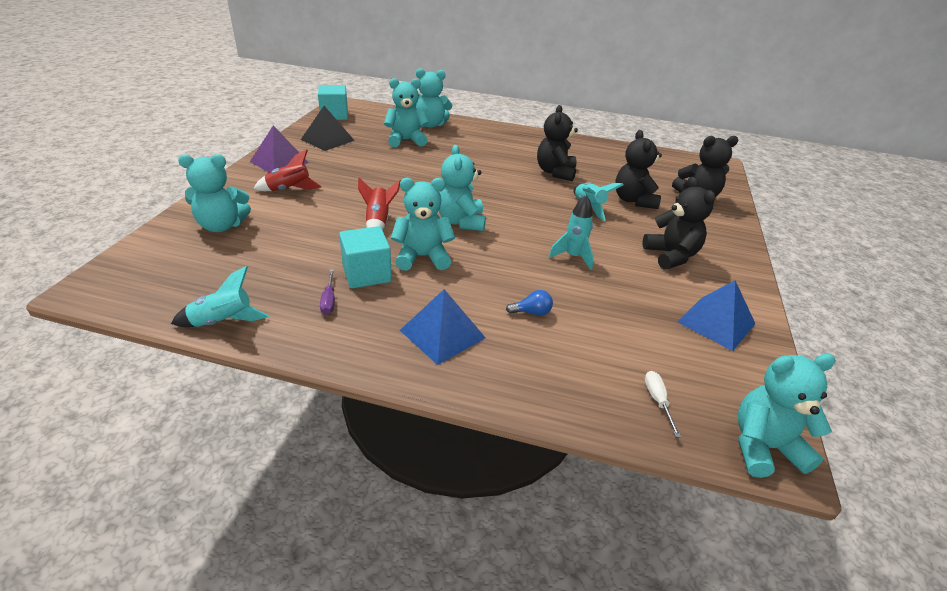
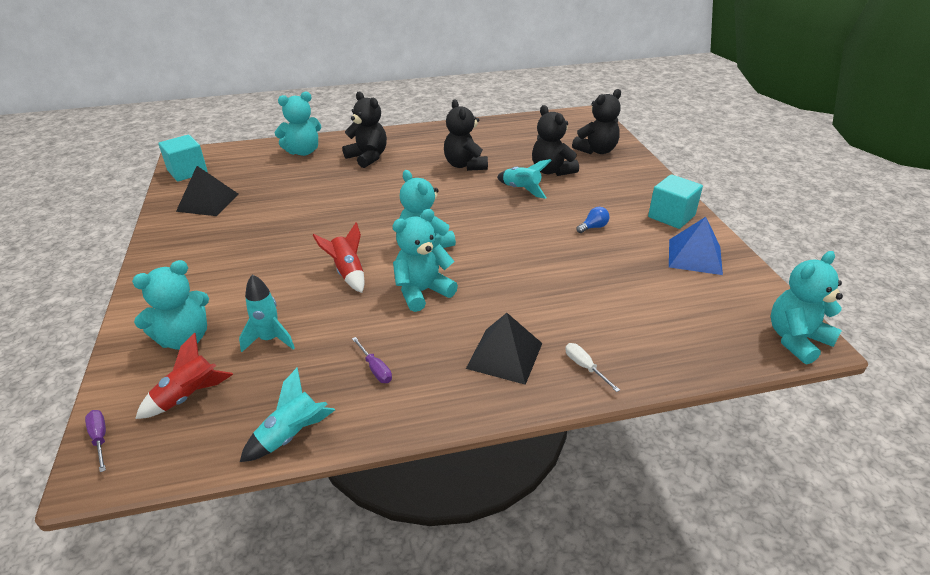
camera: 25 degrees left, 0 degrees up
purple pyramid [250,125,309,173] -> none
red rocket [253,149,322,191] -> red rocket moved to [135,333,233,419]
turquoise cube [339,226,392,288] -> turquoise cube moved to [648,174,703,229]
turquoise teddy bear [384,78,429,147] -> none
blue pyramid [400,289,486,365] -> black pyramid [466,313,542,385]
blue light bulb [506,290,553,316] -> blue light bulb moved to [576,207,609,233]
turquoise rocket [549,195,594,270] -> turquoise rocket moved to [239,274,295,352]
black teddy bear [642,177,715,270] -> black teddy bear moved to [342,92,387,168]
white screwdriver [645,371,681,437] -> white screwdriver moved to [565,343,620,392]
none -> purple screwdriver [85,410,106,472]

